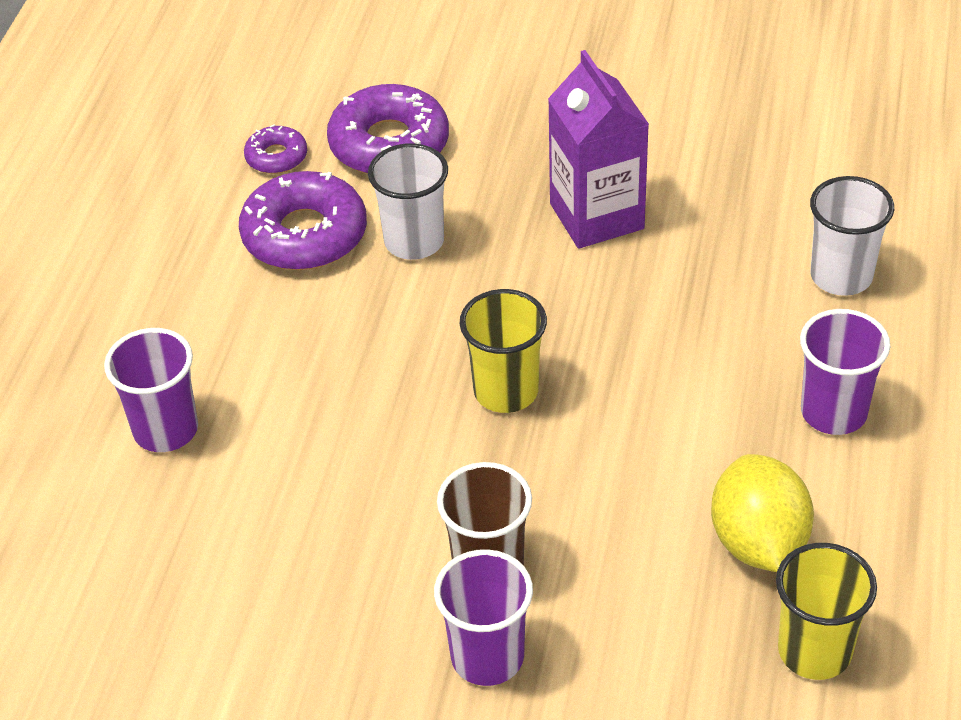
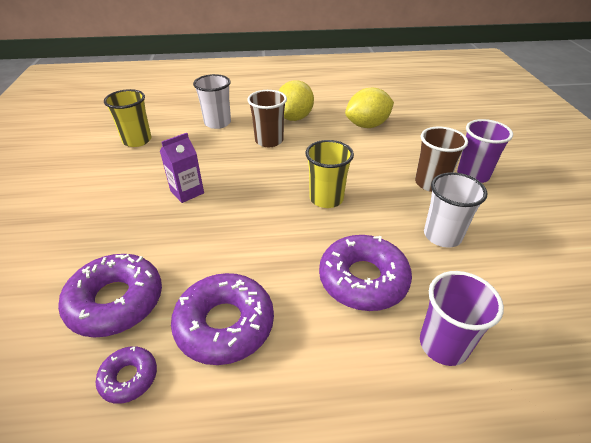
camera: 110 degrees left, 5 degrees down
white cup [368,143,448,260] -> white cup moved to [424,172,487,248]
purple carton [548,50,649,249] -> purple carton [160,133,204,203], size x0.61
yellow cup [776,543,877,680] -> yellow cup moved to [104,89,152,147]
purple cup [800,309,890,435] -> yellow lemon [279,80,314,121]
none -> brown cup [247,90,287,147]
none -> purple donut [319,235,412,311]

